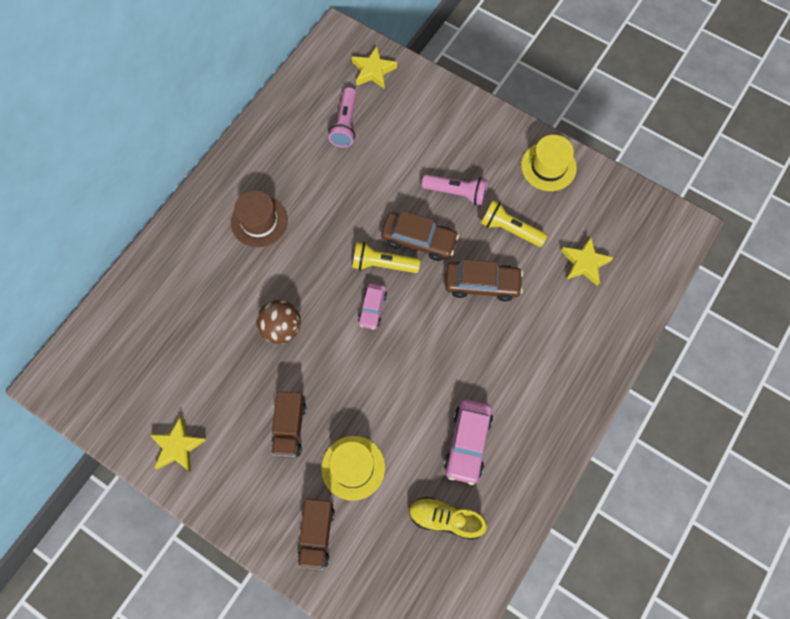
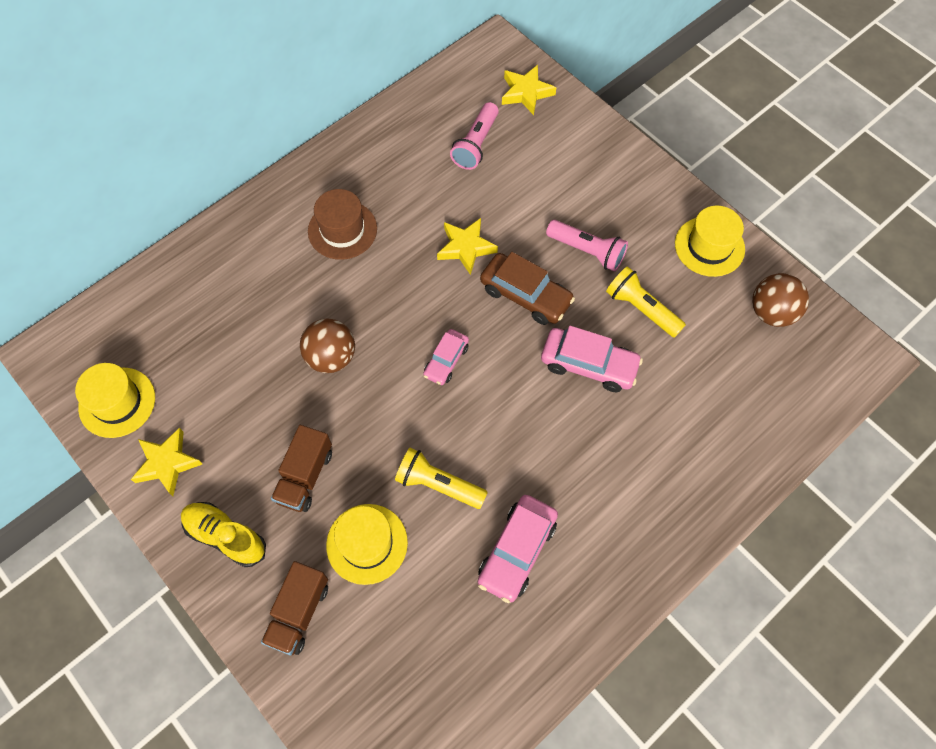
camera: 15 degrees right, 5 degrees down
yellow flashlight [352,242,420,273] -> yellow flashlight moved to [395,448,488,509]
yellow shoe [409,497,487,540] -> yellow shoe moved to [181,502,266,567]
brown car [445,259,523,301] -> pink car [541,326,643,392]
yellow star [561,237,613,286] -> yellow star moved to [437,218,498,275]
none -> yellow hat [75,363,155,438]
none -> brown ball [752,273,809,327]

